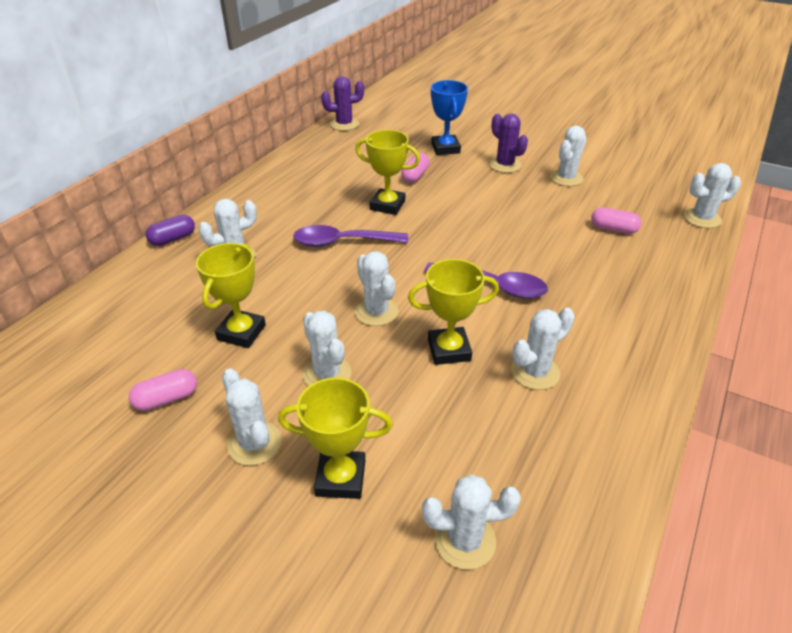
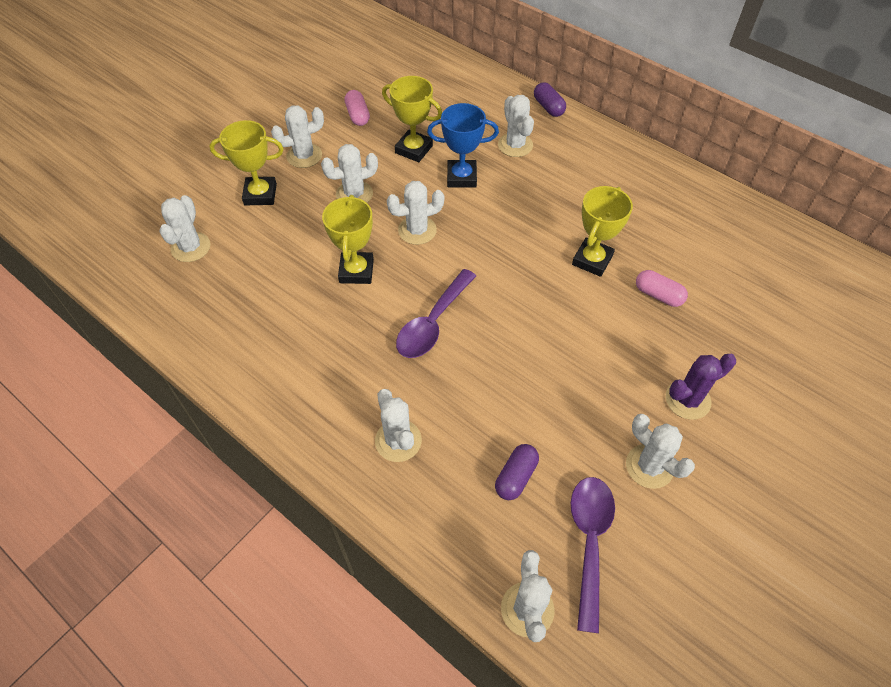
camera: 100 degrees right, 15 degrees up
yellow trophy [278,378,393,499] -> yellow trophy turned 75 degrees clockwise [209,120,284,205]
purple spoon [293,225,408,247] -> purple spoon moved to [571,477,615,633]
purple cactus [321,76,364,131] -> none
blue trophy [431,80,468,155] -> blue trophy moved to [427,103,499,188]
white cactus [511,308,575,390] -> white cactus moved to [375,389,422,462]
pink capsule [591,207,641,234] -> purple capsule [495,444,539,500]

